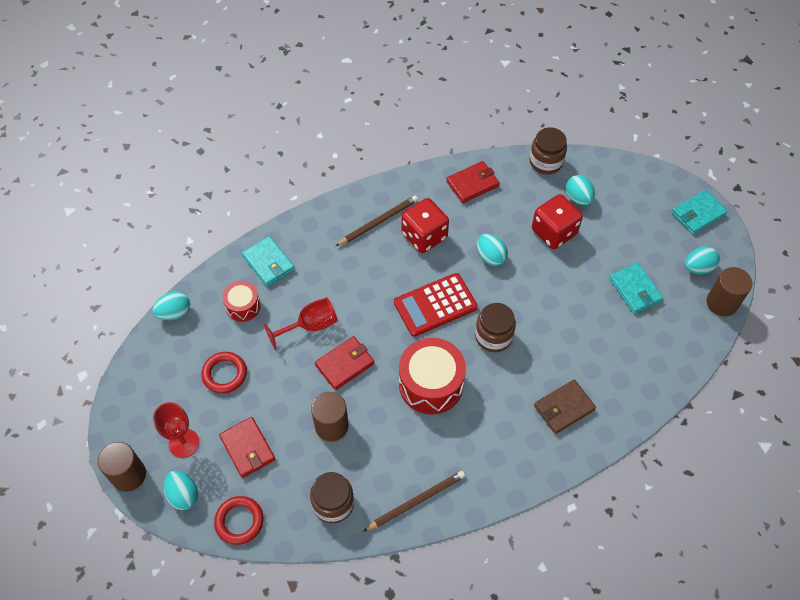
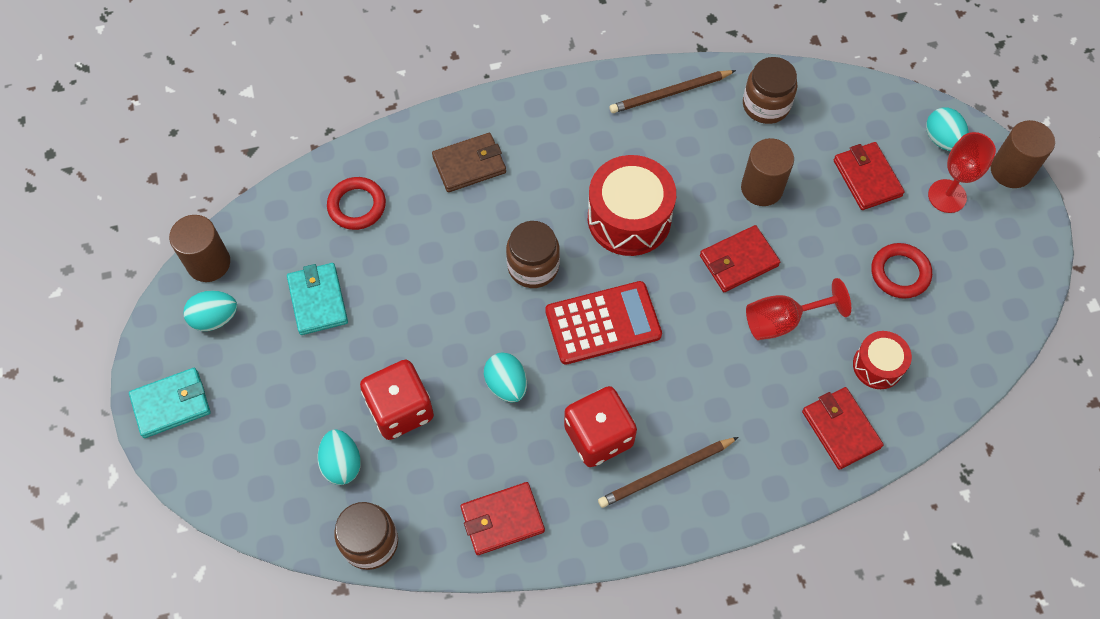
camera: 170 degrees left, 5 degrees up
turquoise egg [152,291,190,320] -> none
red ring [214,496,264,545] -> red ring moved to [327,177,386,230]
turquoise wallet [242,236,295,286] -> red wallet [802,387,884,470]

